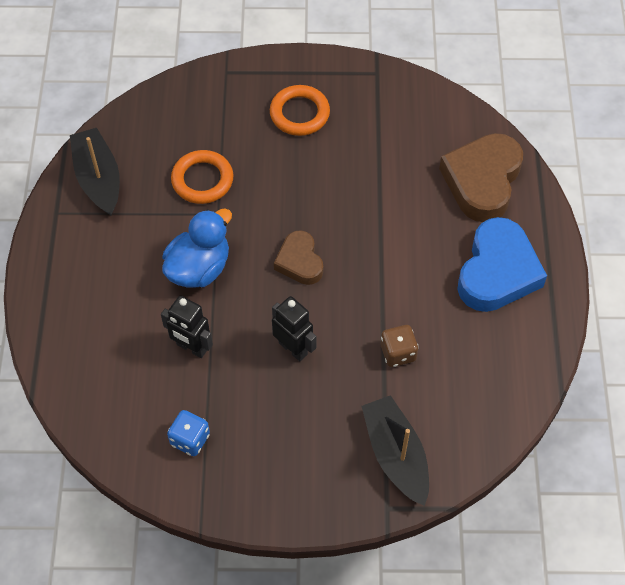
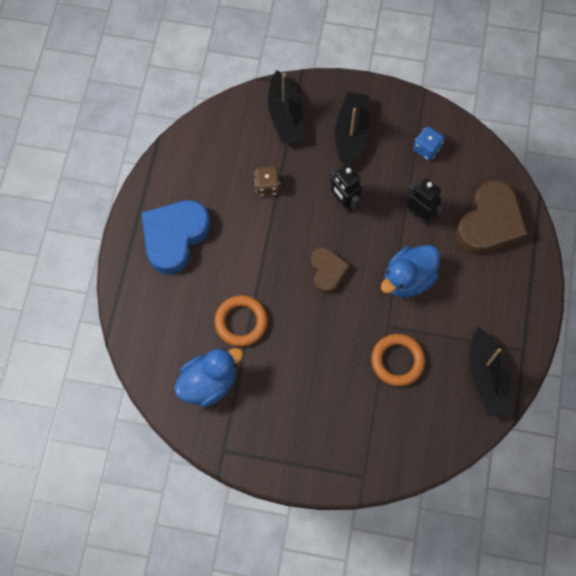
camera: 170 degrees left, 10 degrees up
orange ring [270,85,330,136] -> orange ring moved to [214,295,268,346]
brown heart [439,133,523,222] -> brown heart moved to [456,180,528,255]
none -> blue duck [174,348,243,407]
none -> black boat [335,92,370,166]

